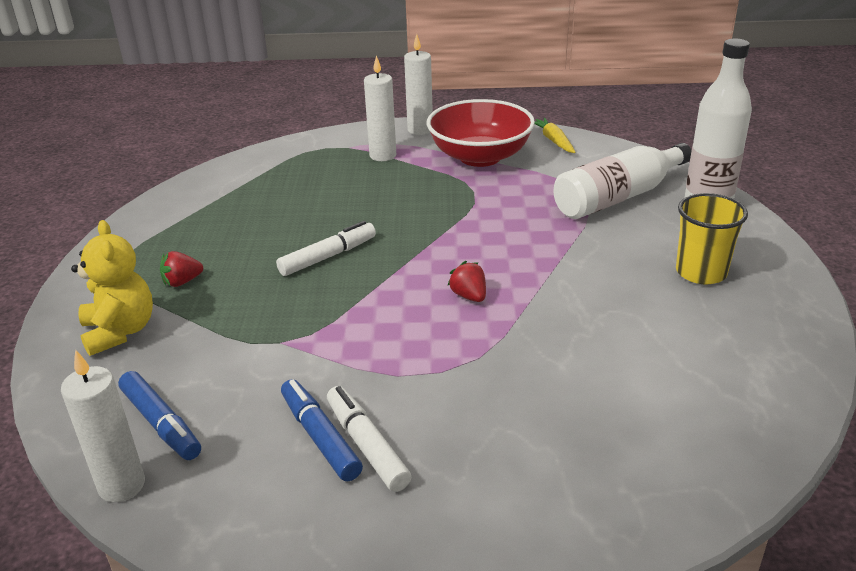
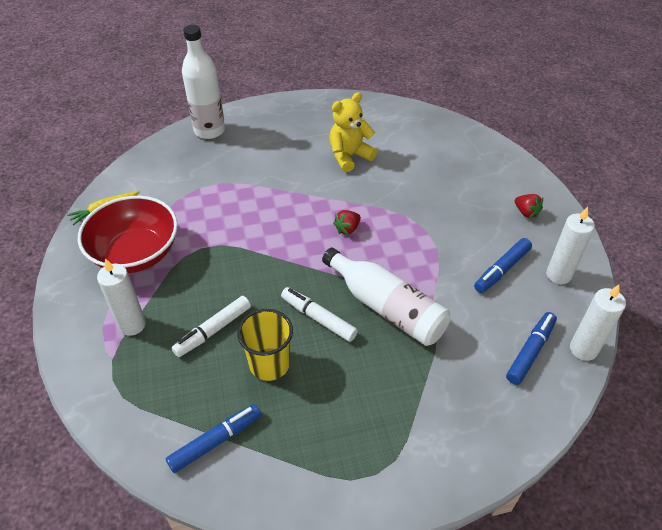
camera: 105 degrees left, 15 degrees up
yellow teddy bear [71,220,153,356] -> yellow teddy bear moved to [329,92,377,172]
red strawberry [160,251,203,287] -> red strawberry moved to [515,194,543,218]
white marker [327,386,411,492] -> white marker moved to [171,296,251,357]
white candle [404,34,433,135] -> white candle moved to [546,207,595,284]
white bottle [554,143,691,219] -> white bottle moved to [322,247,451,346]
yellow cup [676,193,748,284] -> yellow cup moved to [237,309,293,381]
none -> blue marker [165,404,261,473]

